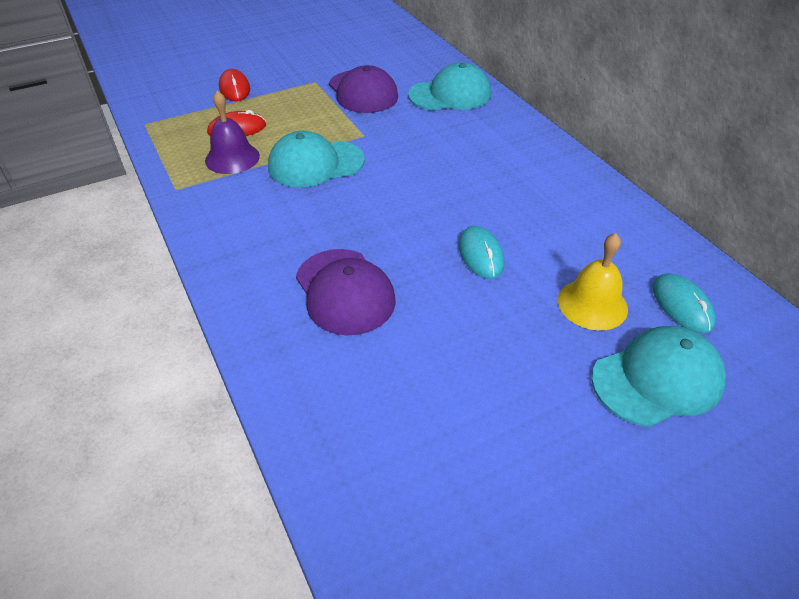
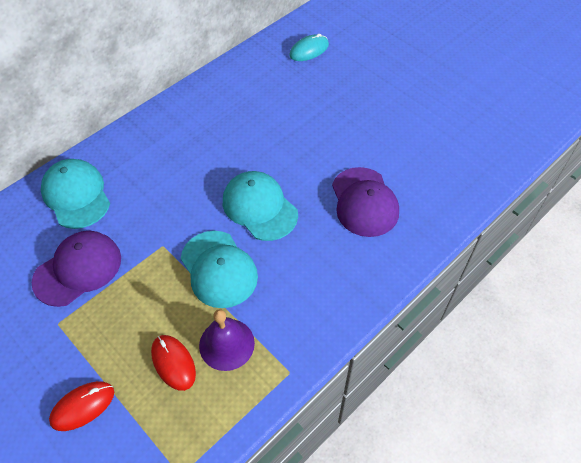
camera: 105 degrees left, 10 degrees up
purple cap [296,249,396,335] -> purple cap turned 120 degrees clockwise [332,167,399,237]
turquoise mouse [459,226,505,279] -> none
yellow bell [558,233,628,331] -> none
turquoise cap [592,326,726,427] -> turquoise cap moved to [223,171,298,241]

